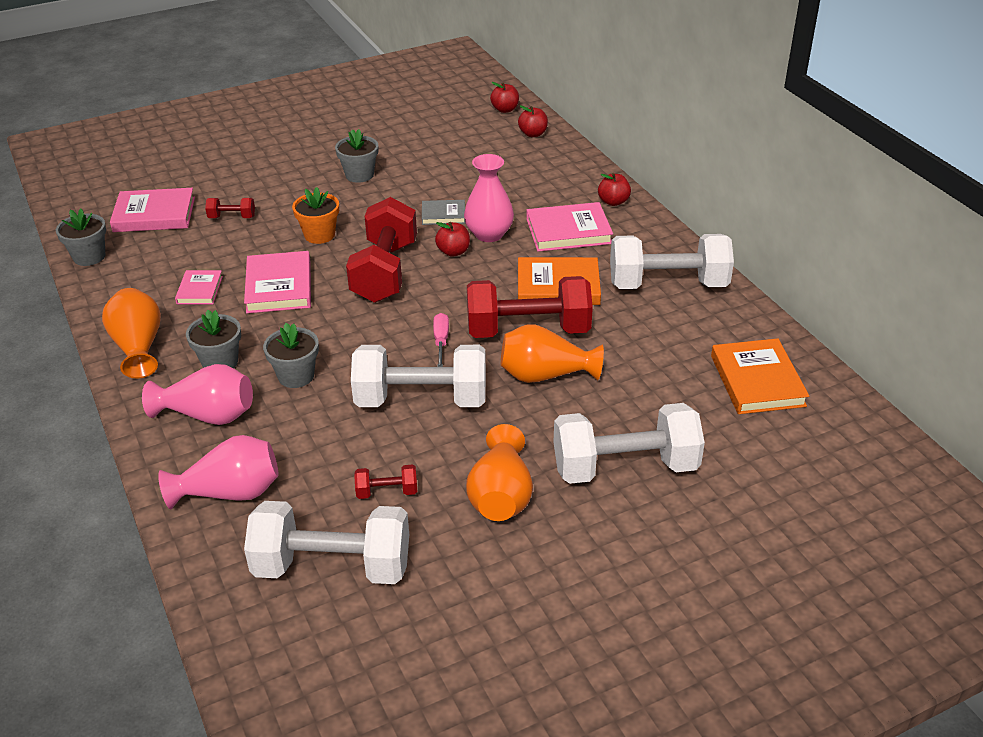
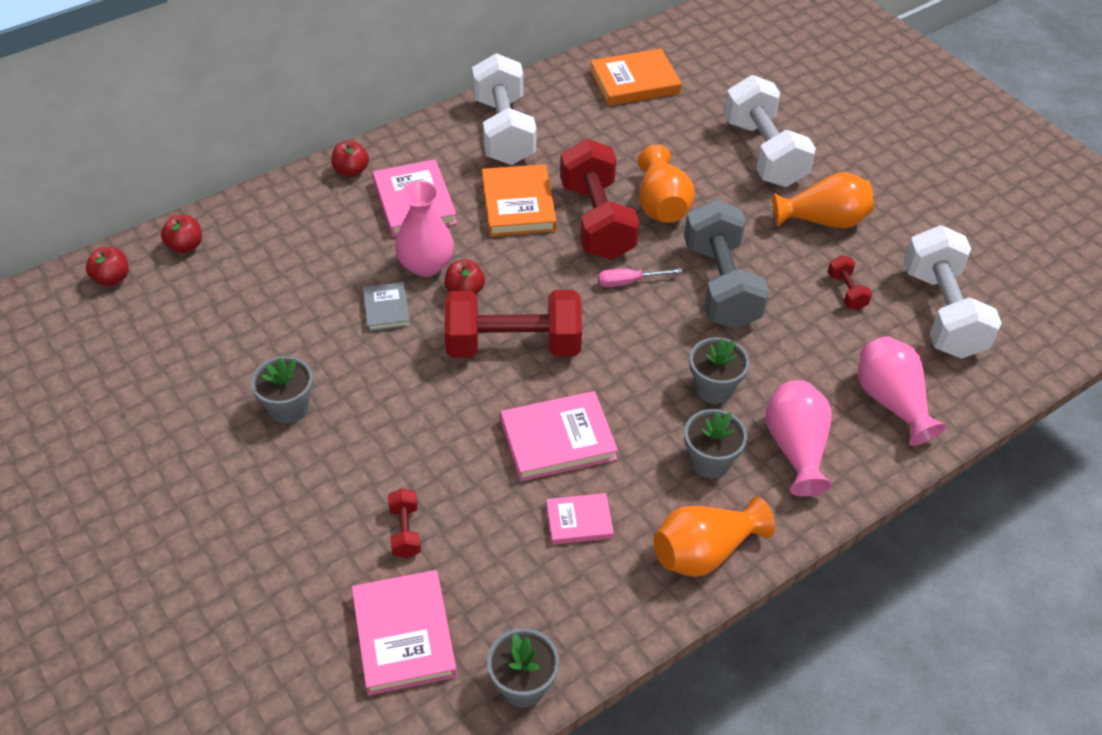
camera: 100 degrees left, 10 degrees up
orange flower pot [292,187,339,244] -> none
white dumbbell [351,345,486,407] -> grey dumbbell [684,199,769,329]

